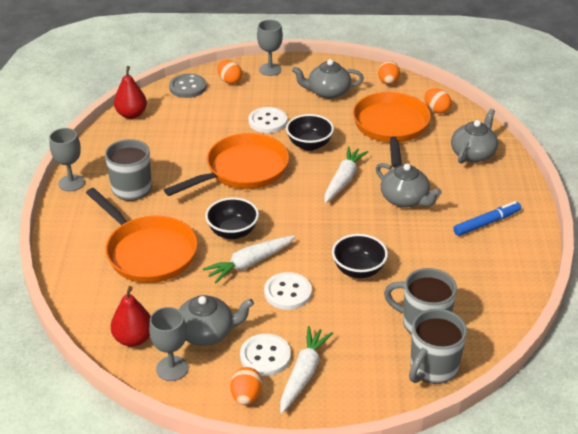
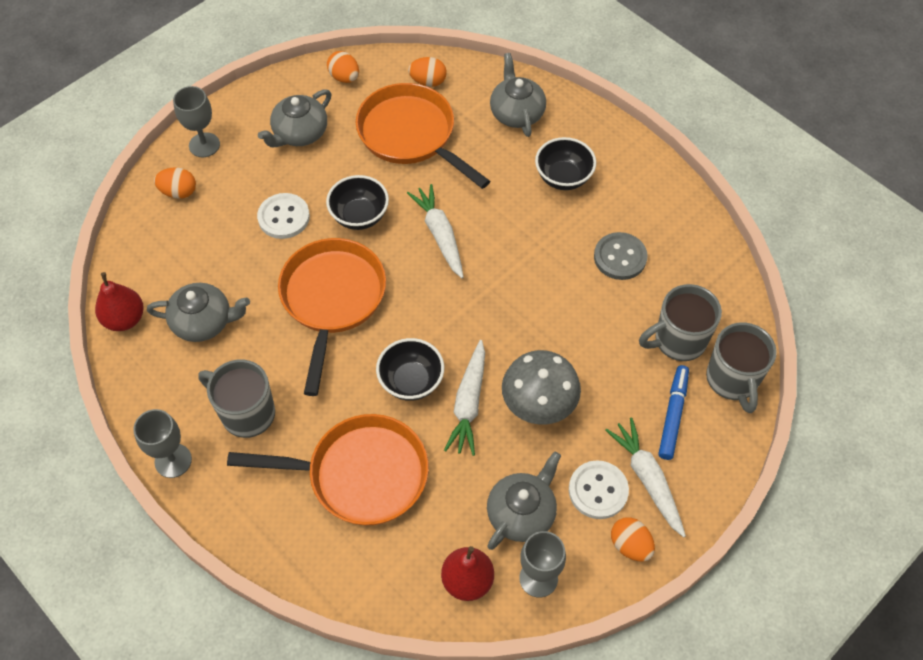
camera: 45 degrees left, 20 degrees up
grey button [169,74,207,98] -> grey button moved to [594,232,648,280]
white button [264,272,312,310] -> grey mushroom [502,350,581,425]
black bowl [332,234,388,278] -> black bowl moved to [535,137,596,190]
grey teapot [376,163,442,207] -> grey teapot moved to [147,283,250,342]
blue marker [454,201,521,236] -> blue marker moved to [658,365,689,460]

